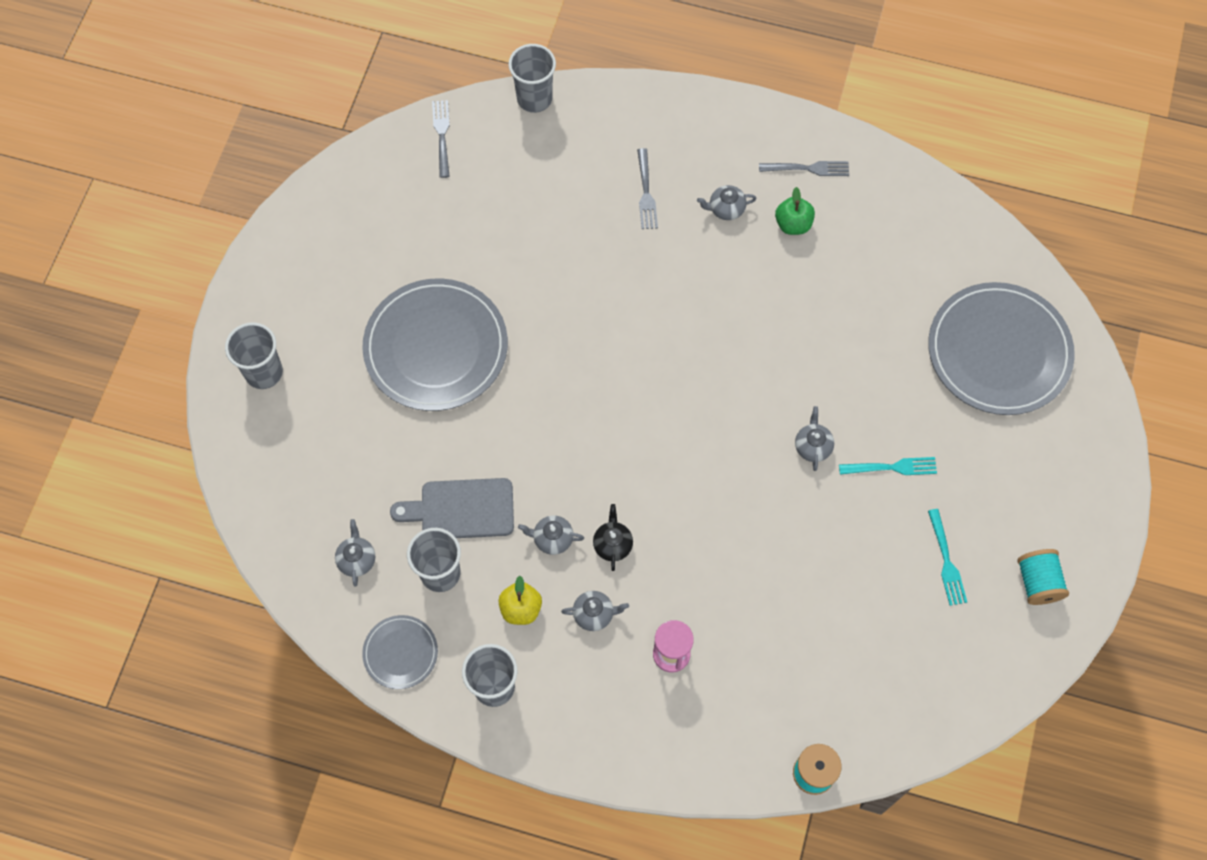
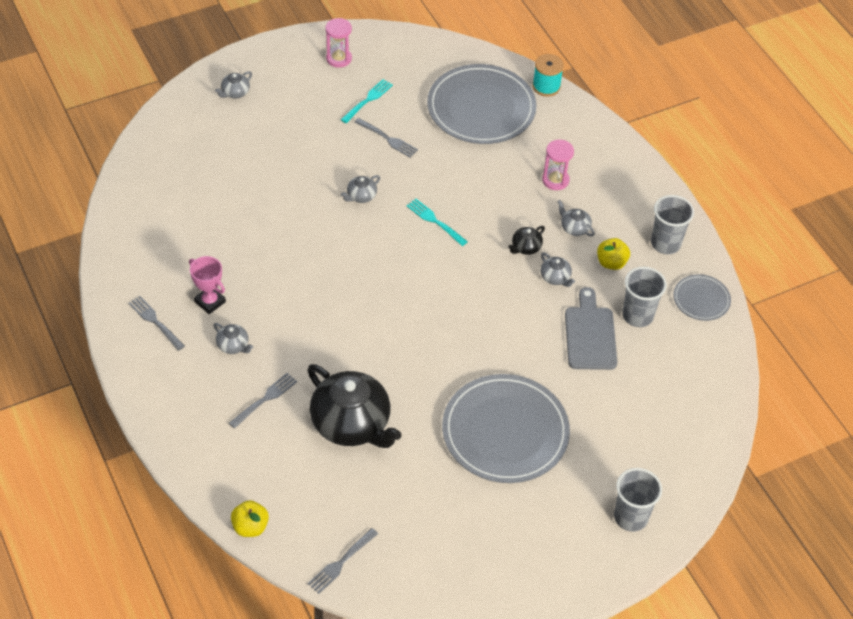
camera: 135 degrees left, 15 degrees down
grey teapot [335,519,375,586] -> grey teapot moved to [215,71,252,98]
grey cutting board [390,478,514,538] -> grey cutting board turned 135 degrees counterclockwise [565,287,617,370]
grey cup [508,44,556,113] -> yellow apple [231,500,269,537]
green apple [775,187,815,235] -> pink trophy [189,256,226,314]
turquoise fork [839,457,937,475] -> turquoise fork moved to [407,199,468,246]
grey plate [928,282,1075,415] -> grey plate moved to [427,64,536,144]
turquoise spool [1017,549,1069,605] -> pink hourglass [325,18,352,68]
none -> black teapot [307,364,402,448]
none -> grey fork [354,118,418,158]

